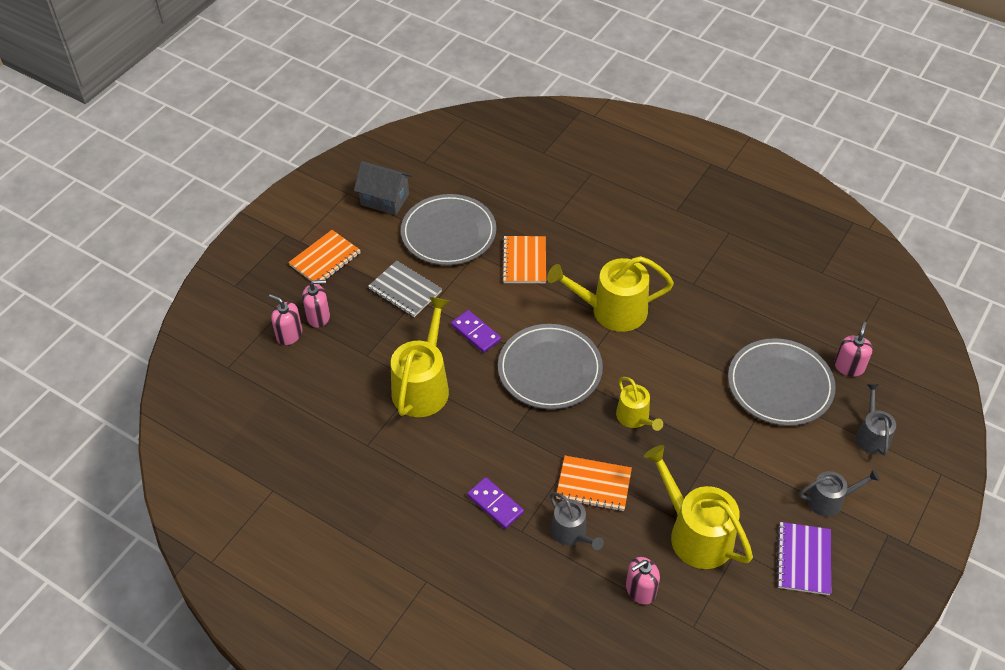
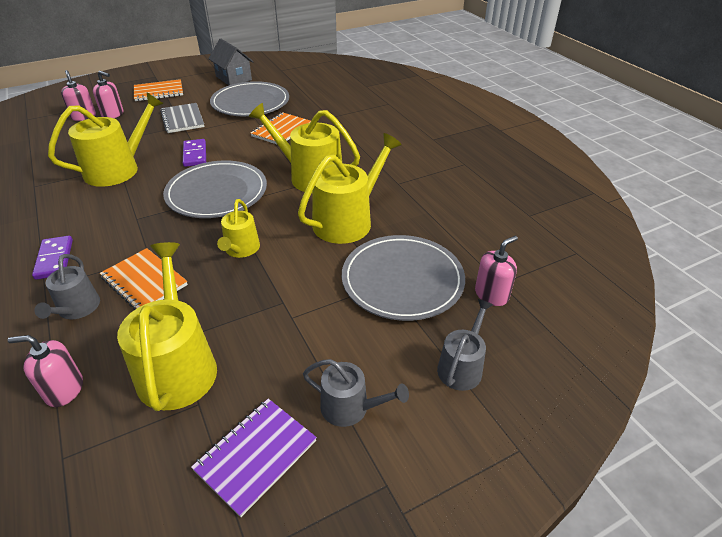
camera: 30 degrees right, 10 degrees down
none -> yellow watering can [298,133,401,244]

